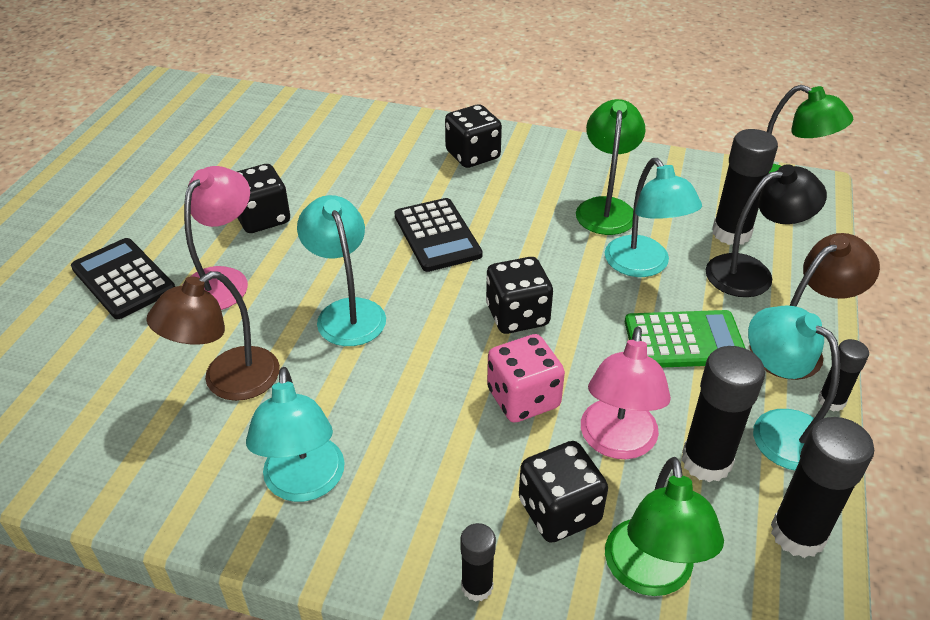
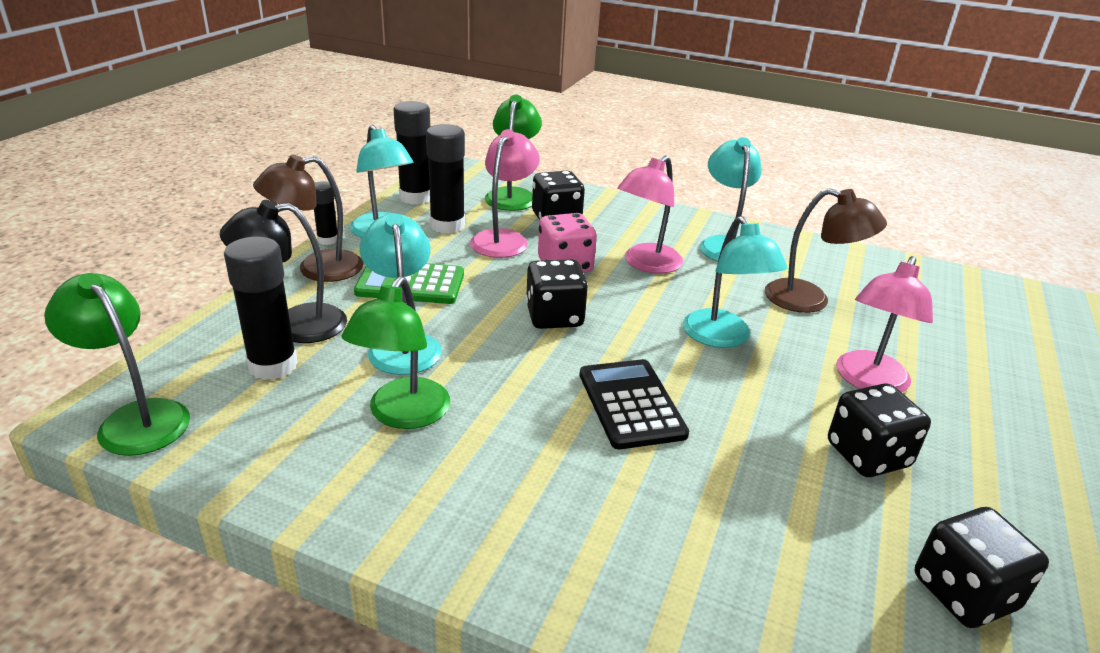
camera: 175 degrees left, 10 degrees down
black calculator [71,238,175,319] -> none
brown lamp [146,271,280,401] -> brown lamp turned 60 degrees clockwise [765,188,887,313]
black dice [445,104,502,168] -> black dice moved to [914,507,1049,628]
black glue stick [460,523,496,602] -> none
none -> pink lamp [618,155,683,274]

